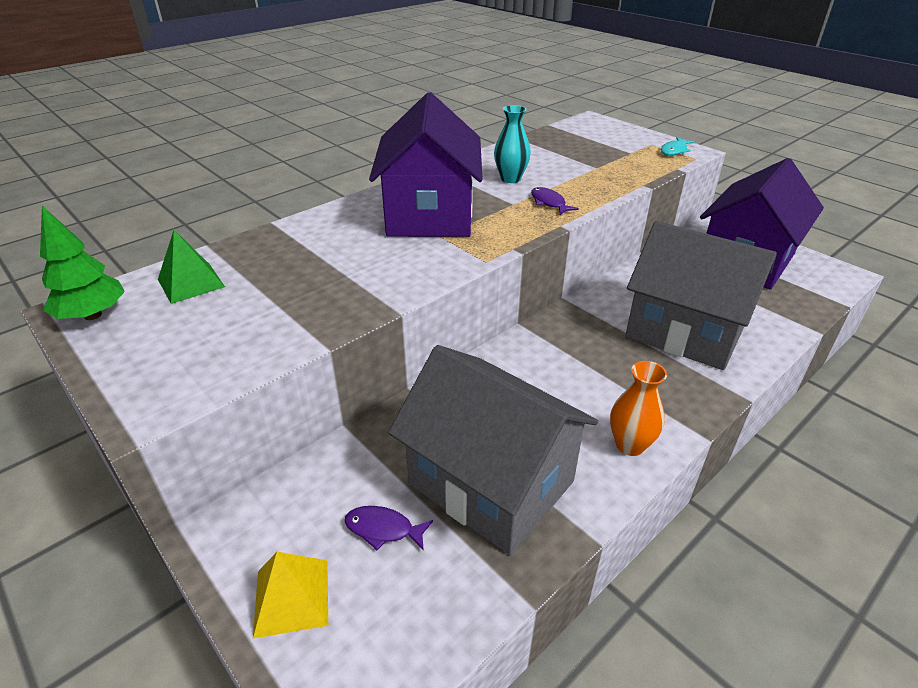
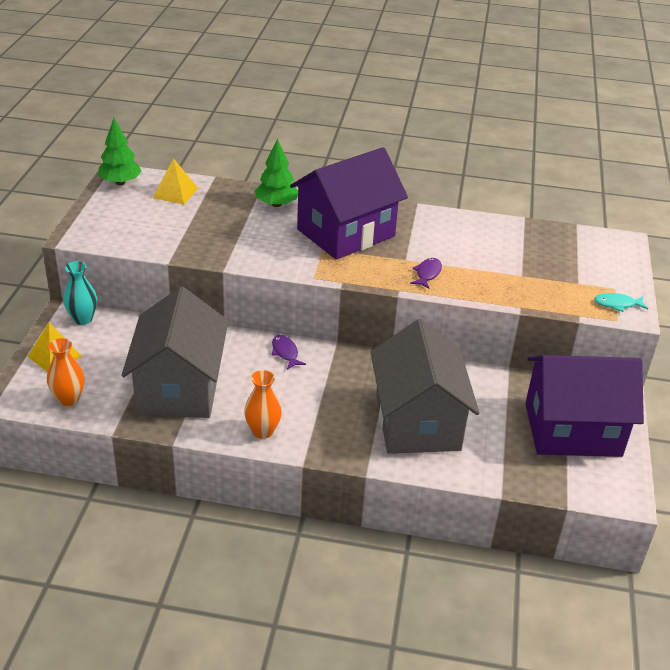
camera: 50 degrees right, 0 degrees up
green pyramid [158,230,225,304] -> yellow pyramid [153,158,198,205]
purple fish [345,506,433,551] -> purple fish moved to [272,335,306,370]
turquoise vase [494,105,531,183] -> turquoise vase moved to [63,261,97,325]
none -> orange vase [47,338,85,406]
none -> green tree [255,139,298,207]

